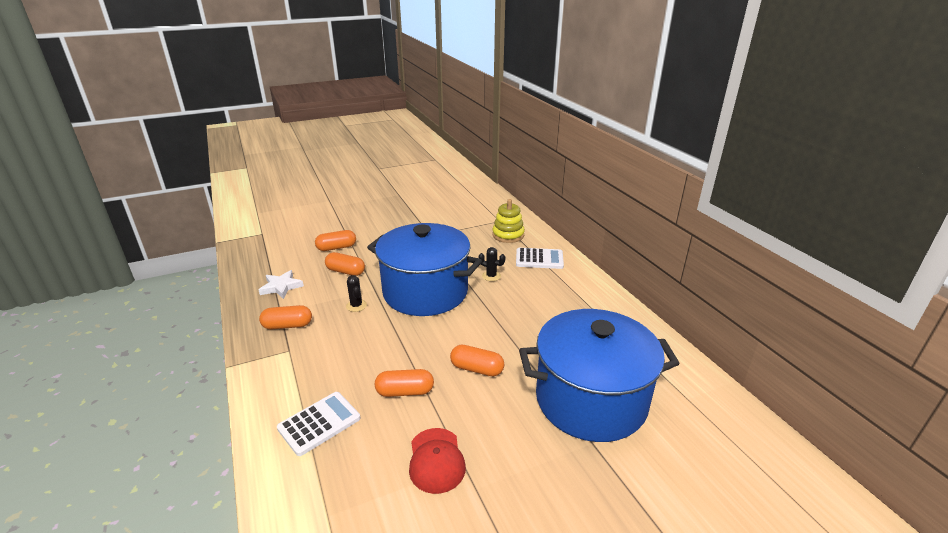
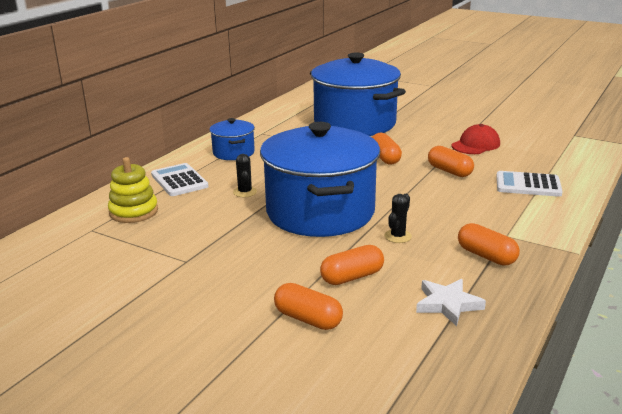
camera: 125 degrees left, 5 degrees down
orange capsule [325,252,365,276] -> orange capsule turned 75 degrees clockwise [320,245,384,285]
none -> blue pot [210,118,255,160]

